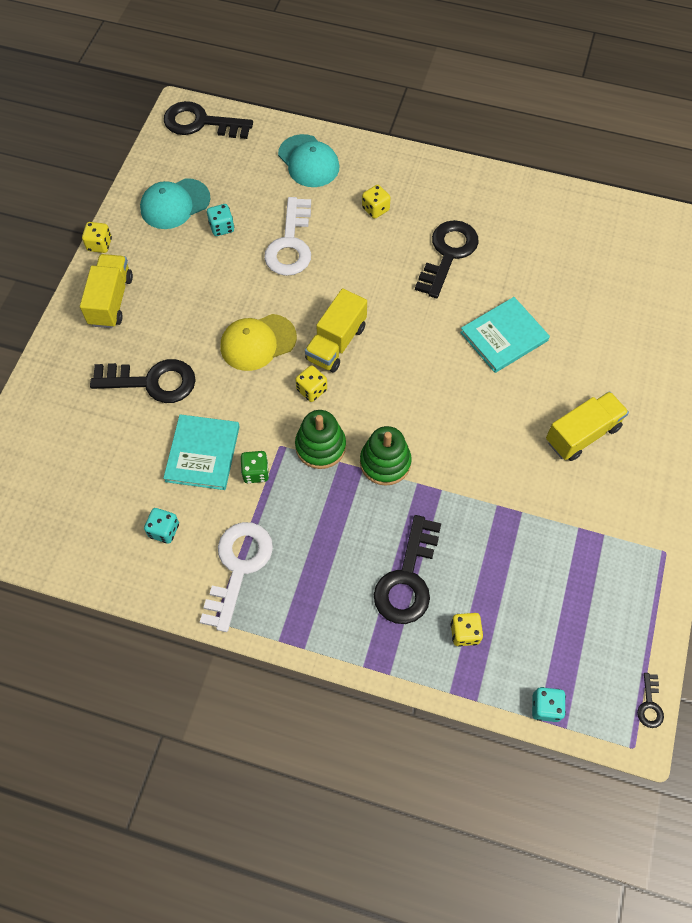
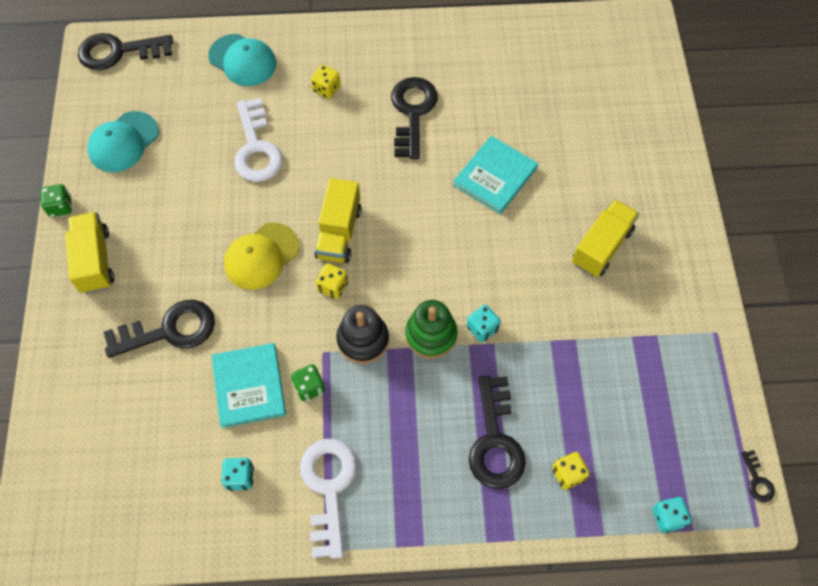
camera: 20 degrees left, 0 degrees up
yellow dice [82,222,112,253] -> green dice [40,184,72,217]
turquoise dice [207,204,234,236] -> turquoise dice moved to [466,305,501,342]
green stacking toy [295,410,346,469] -> black stacking toy [336,305,389,364]

